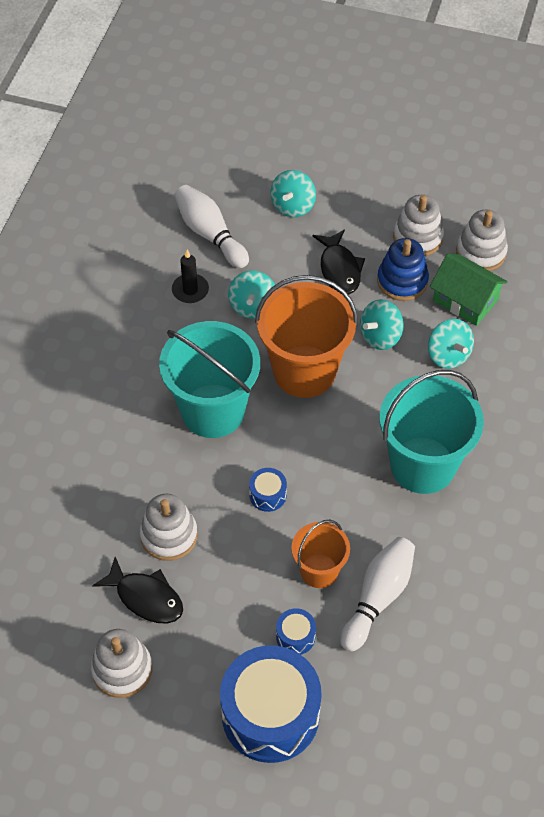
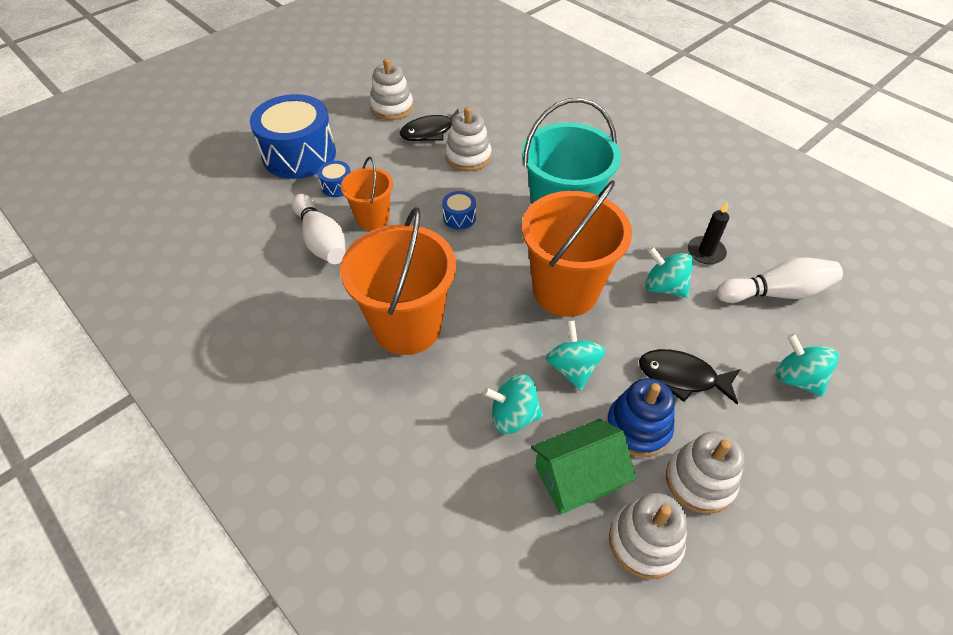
camera: 120 degrees right, 5 degrees down
turquoise bucket [380,370,484,494] -> orange bucket [340,207,456,355]

